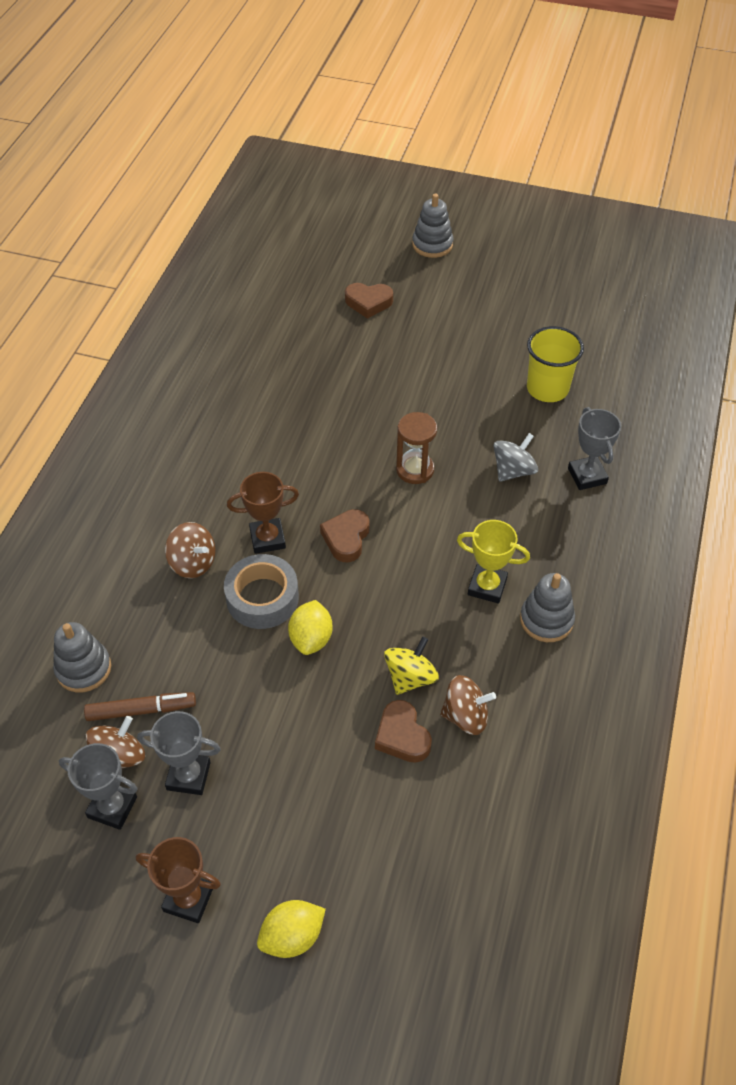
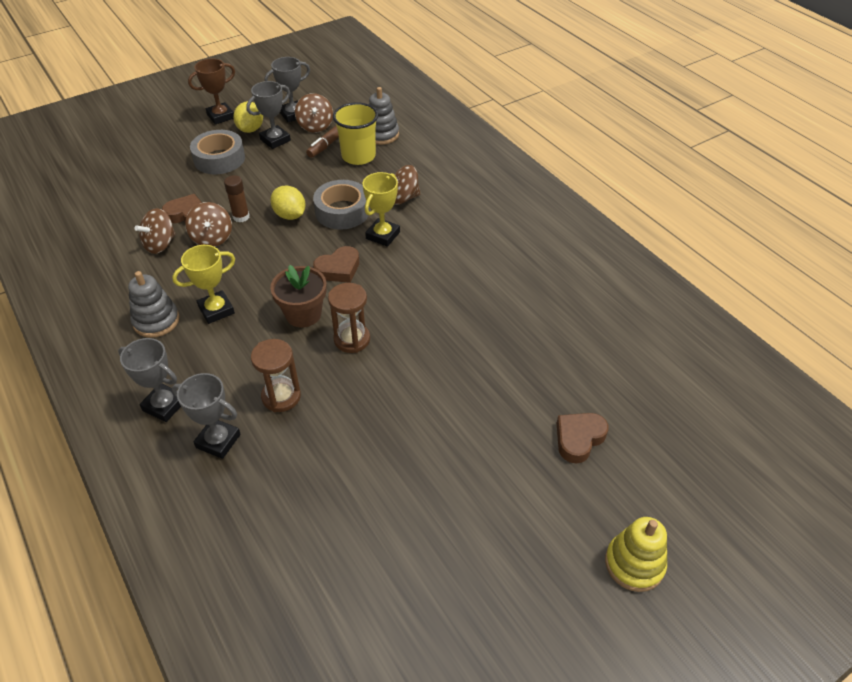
camera: 130 degrees right, 5 degrees down
brown trophy [227,472,299,554] -> yellow trophy [363,172,400,247]
yellow lemon [257,900,326,958] -> yellow lemon moved to [233,101,263,133]
brown heart [320,509,369,562] -> brown heart turned 90 degrees clockwise [313,246,359,283]
yellow spinning top [384,637,439,695] -> brown spinning top [185,202,232,247]
grey stacking toy [412,193,453,258] -> yellow stacking toy [605,517,667,592]
grey spinning top [493,433,538,482] -> brown hourglass [251,339,301,412]
yellow cup [527,326,584,402] -> yellow cup moved to [333,102,378,165]
none -> grey trophy [118,338,181,422]
none -> grey tape [190,130,245,174]
none -> brown glue stick [224,175,250,222]
none -> brown flower pot [270,265,327,327]

